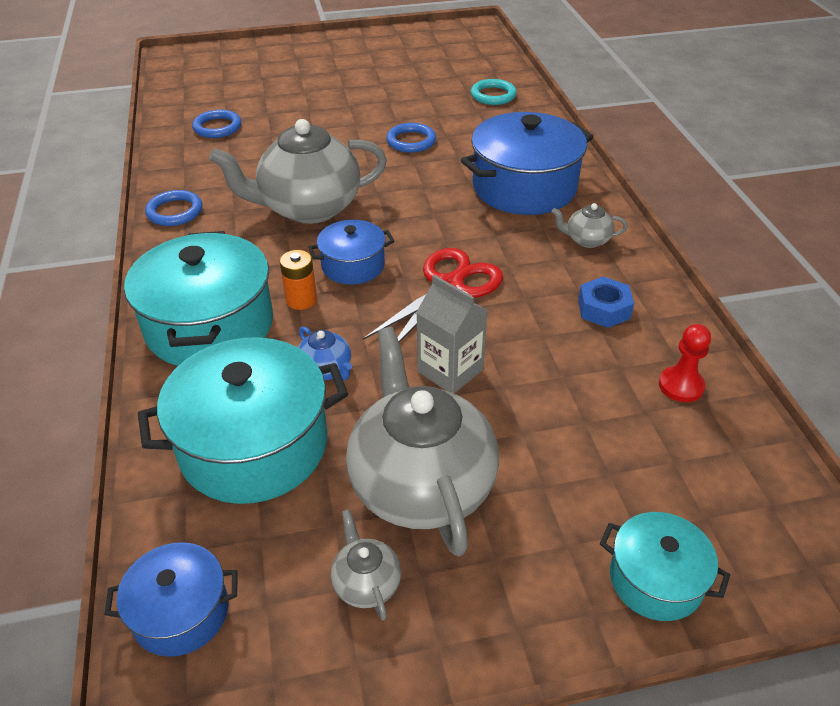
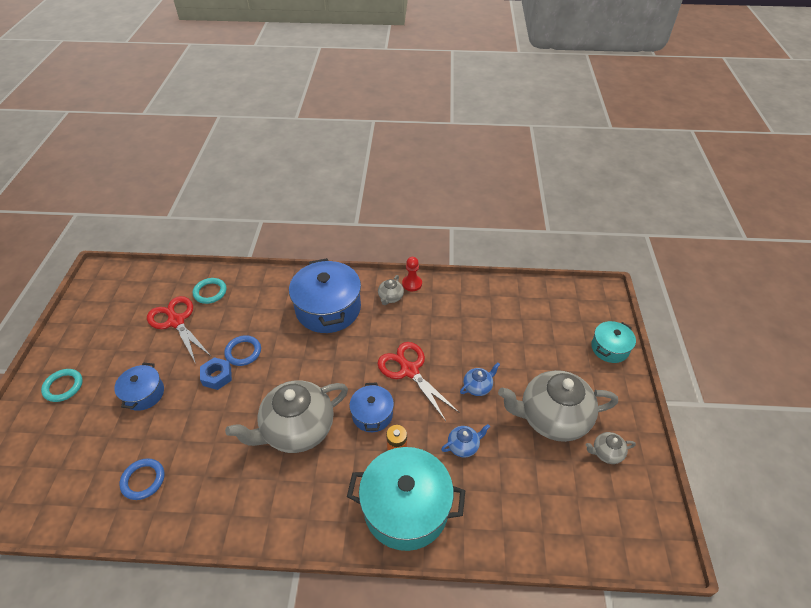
camera: 75 degrees left, 5 degrees up
blue pot [104,542,238,657] -> blue pot moved to [114,363,164,411]
turquoise pot [138,337,348,504] -> none
blue ring [145,190,203,226] -> none
grey teapot [209,119,387,224] -> grey teapot turned 60 degrees clockwise [225,380,348,453]
grey carton [416,275,488,394] -> blue teapot [460,363,500,396]
blue nut [578,277,634,328] -> blue nut moved to [200,357,232,390]
red pawn [659,324,711,402] -> red pawn moved to [402,257,422,291]
none -> turquoise ring [41,369,83,402]
none -> red scissors [147,296,212,364]

